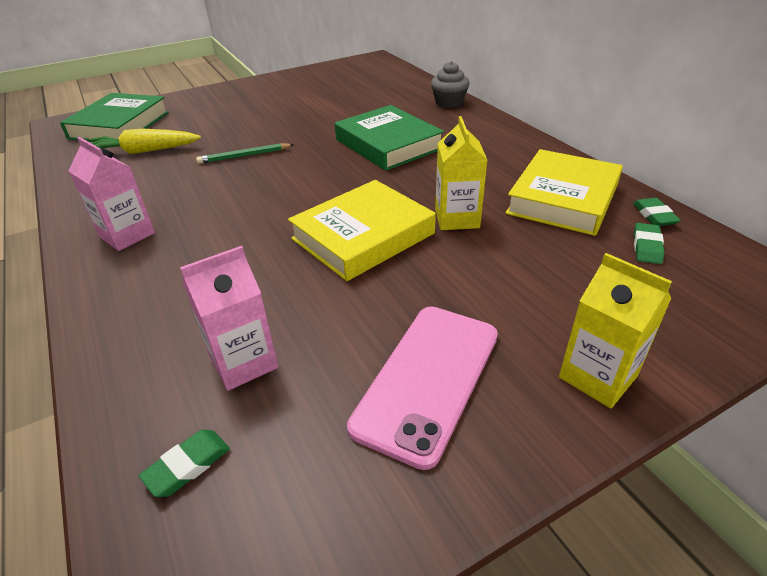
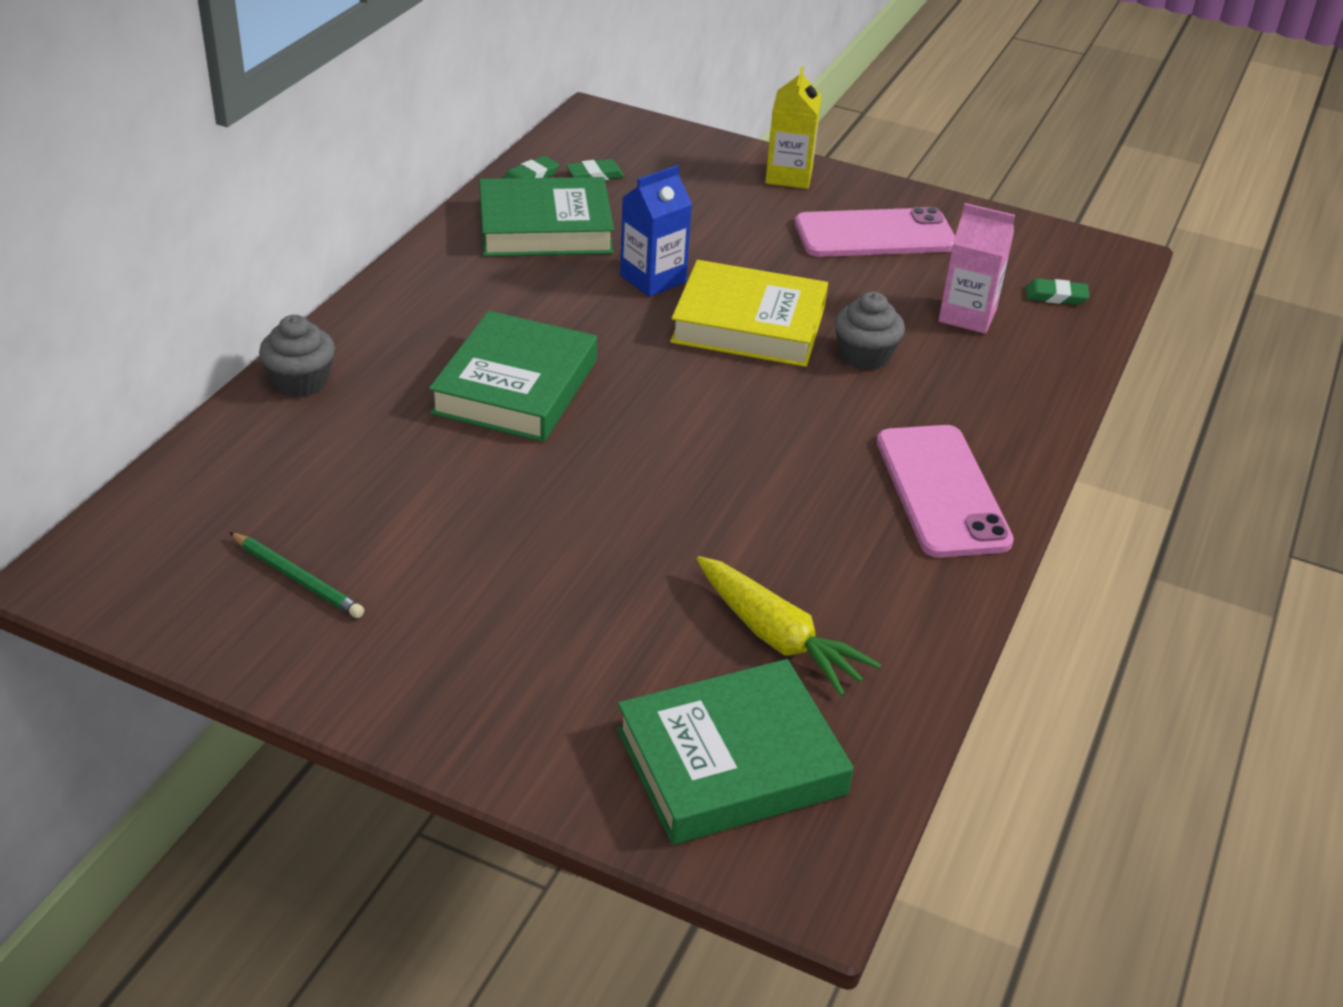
camera: 130 degrees left, 0 degrees up
pink carton [69,137,155,251] -> pink phone [877,425,1014,558]
green pencil [196,143,294,164] -> green pencil moved to [229,532,364,618]
yellow carton [435,116,487,230] -> blue carton [620,165,692,297]
yellow book [505,149,623,236] -> green book [479,177,614,256]
none -> grey cupcake [835,292,905,370]

